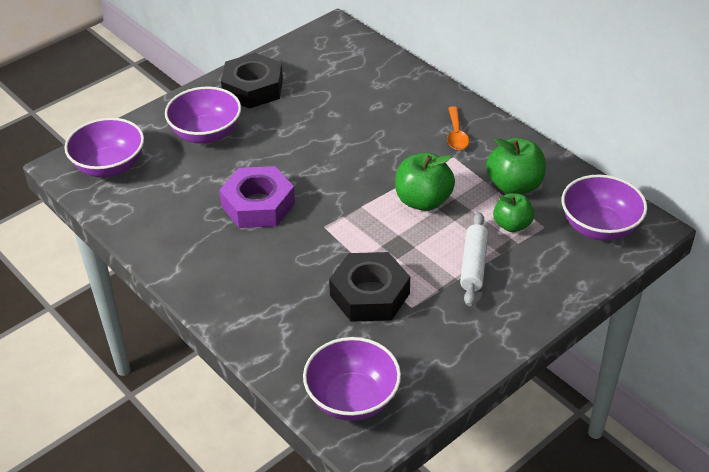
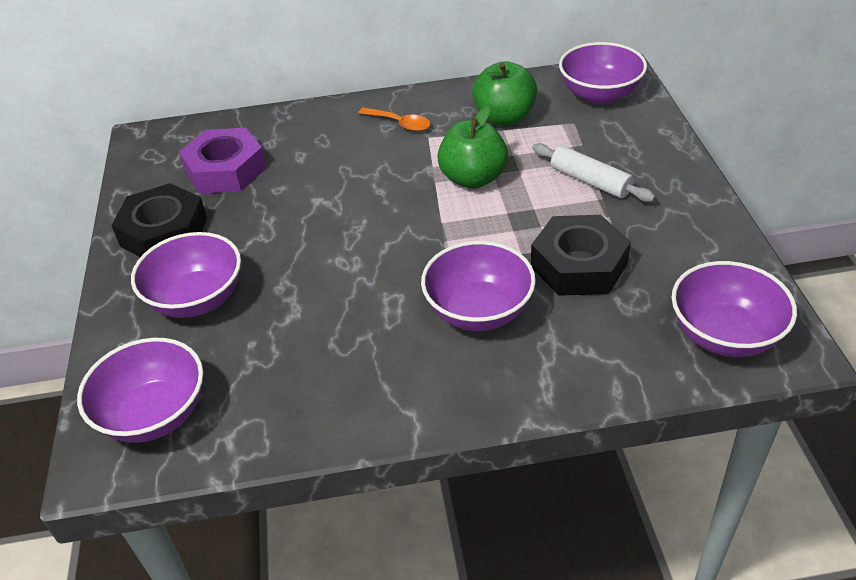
camera: 55 degrees left, 0 degrees up
purple nut [219,166,295,228] -> purple nut moved to [179,128,267,194]
green apple [493,193,534,232] -> none
none -> purple bowl [421,241,536,331]

